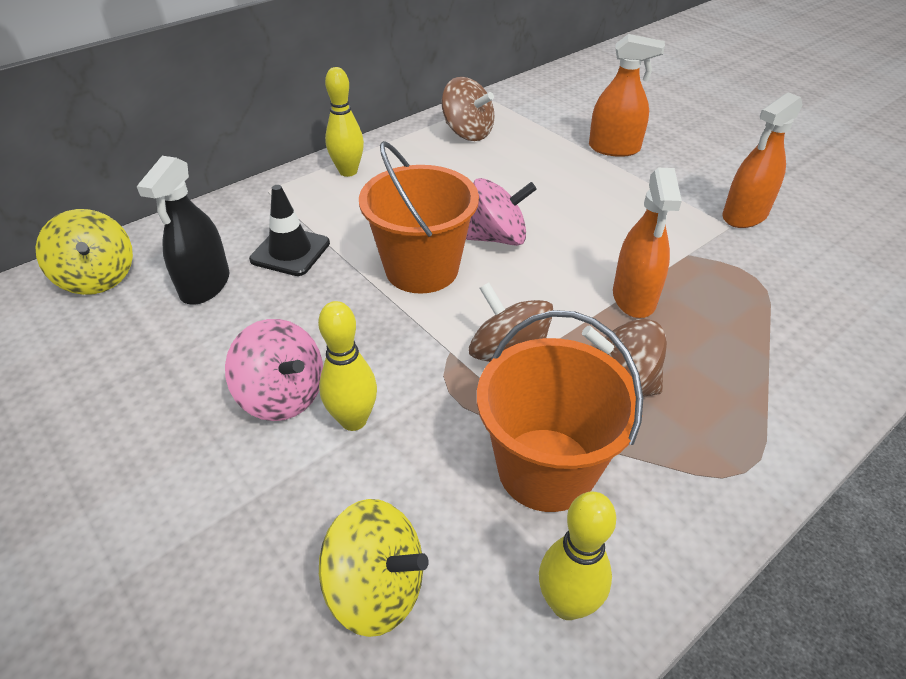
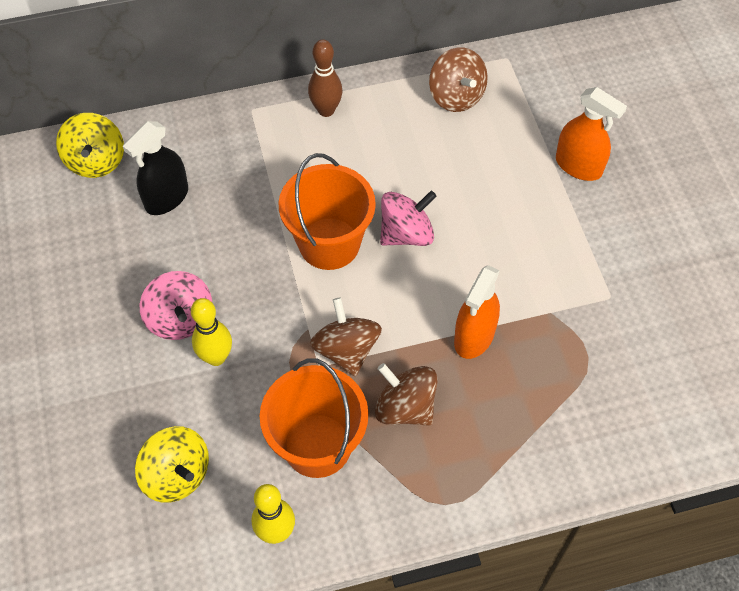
camera: 25 degrees right, 15 degrees up
black traffic cone [249,185,330,276] -> none
yellow bowling pin [325,67,364,177] -> brown bowling pin [308,39,342,117]
pink spinning top [466,178,537,246] -> pink spinning top turned 45 degrees counterclockwise [380,191,437,246]
orange spray bottle [723,92,803,228] -> none

